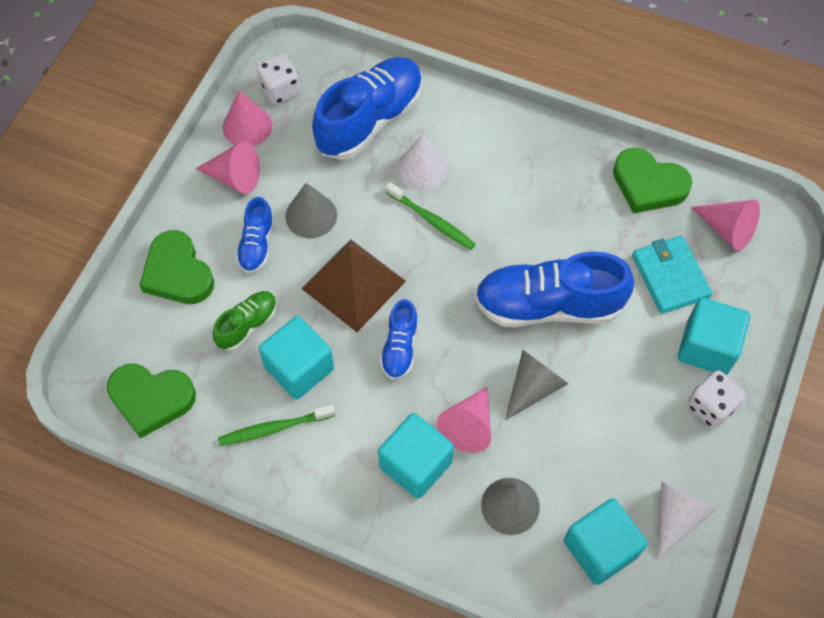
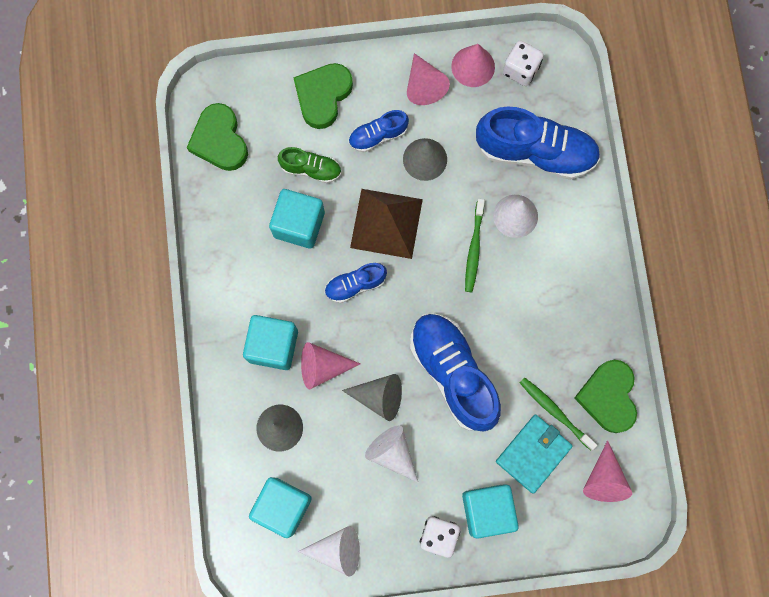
camera: 60 degrees right, 15 degrees up
green toothbrush [218,405,335,446] -> green toothbrush moved to [520,377,597,450]
none -> white cone [365,425,418,482]

